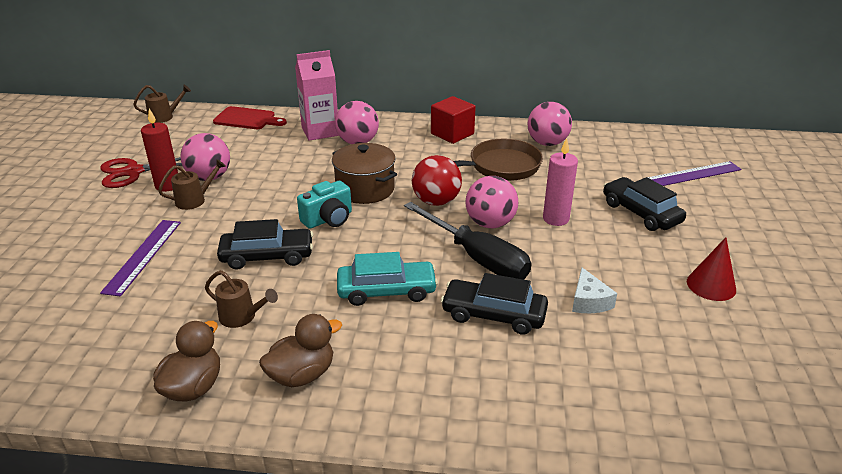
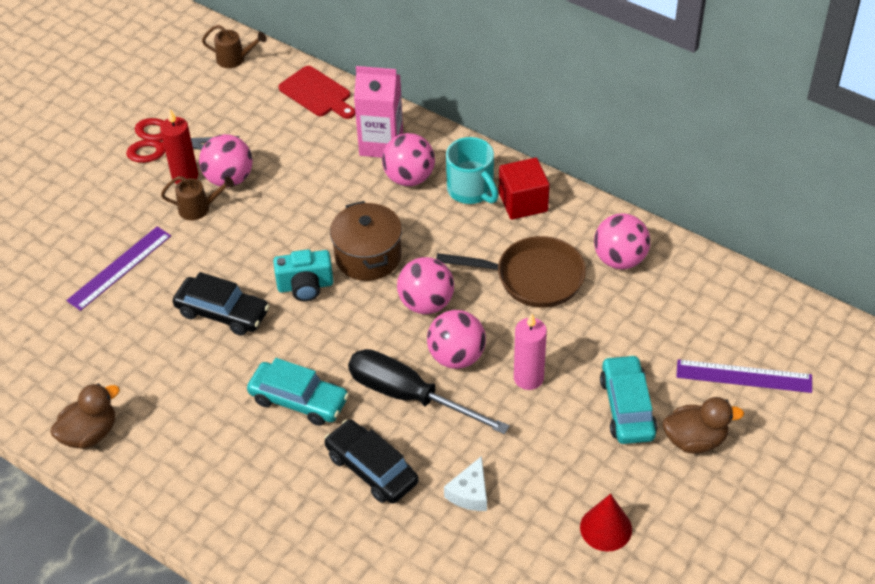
camera: 30 degrees right, 15 degrees up
brown watering can [205,270,278,328] -> none
brown duck [259,314,342,387] -> brown duck moved to [663,397,744,454]
black screwdriver [404,202,531,279] -> black screwdriver turned 135 degrees clockwise [348,349,510,434]
red ball [412,155,462,206] -> pink ball [397,257,454,314]
black car [603,177,686,231] -> turquoise car [600,355,657,444]
none -> turquoise mug [446,137,499,204]

